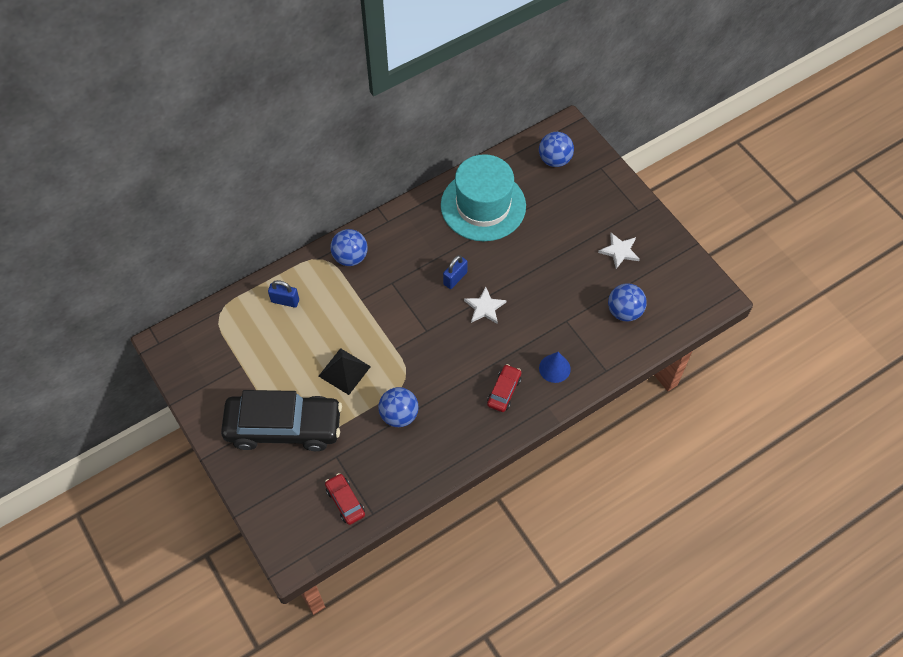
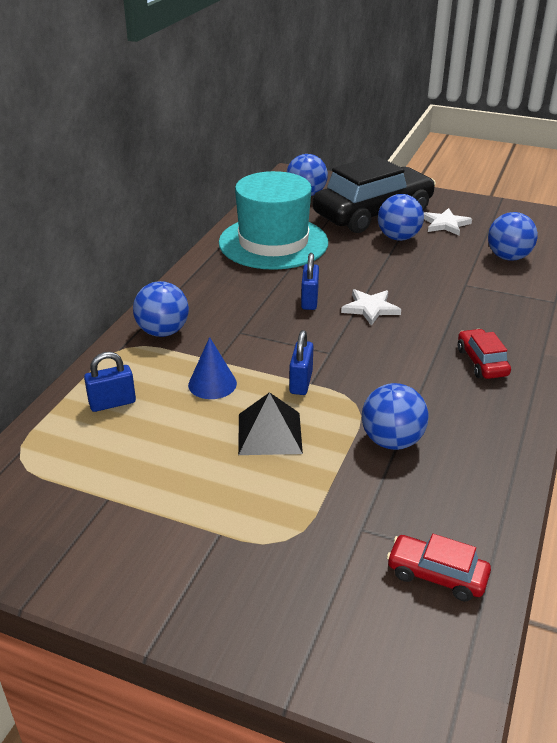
camera: 35 degrees left, 25 degrees down
black car [221,390,342,451] -> black car moved to [313,156,436,233]
blue cone [539,352,571,383] -> blue cone moved to [188,337,237,399]
none -> blue padlock [289,330,313,395]
none -> blue ball [378,194,424,241]

